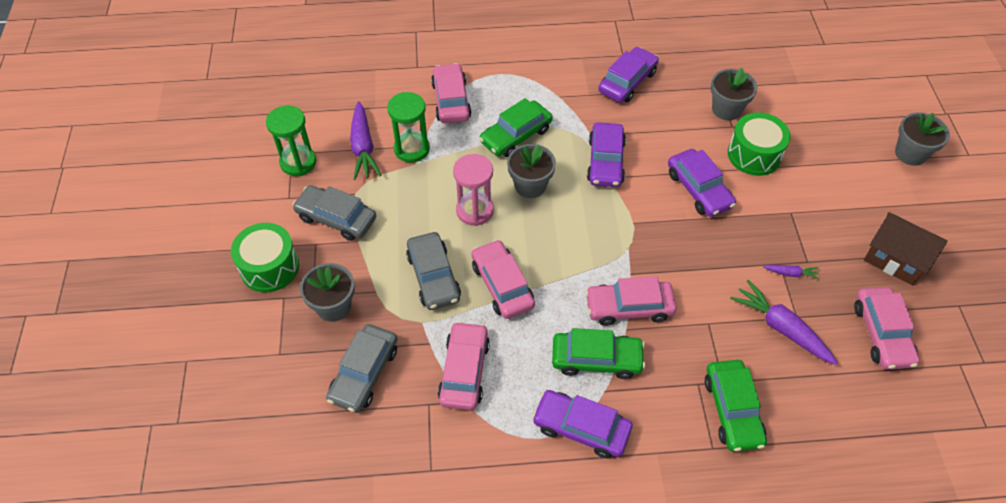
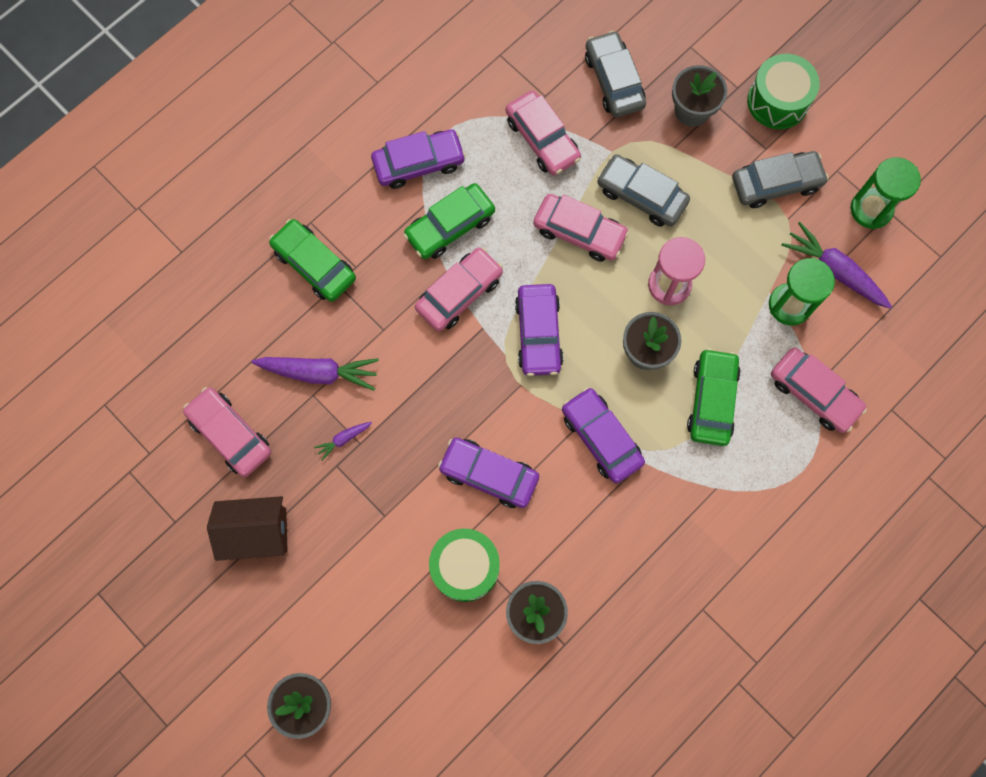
camera: 140 degrees right, 20 degrees up
purple car [598,47,659,103] -> purple car moved to [515,284,564,376]

